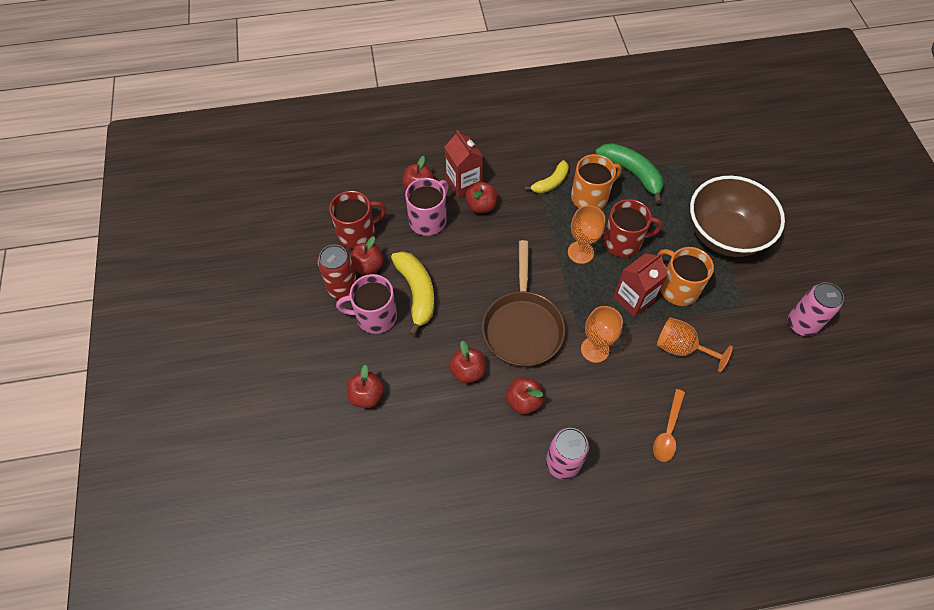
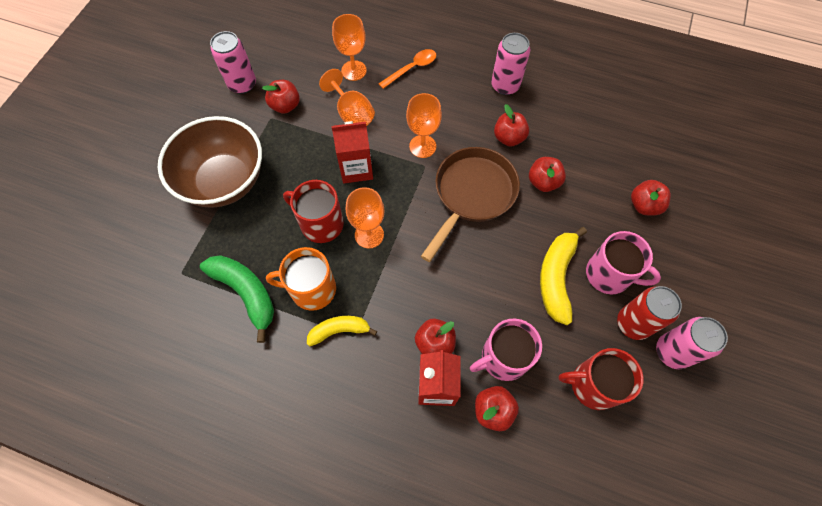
camera: 150 degrees left, 5 degrees up
red apple [350,236,384,275] -> red apple moved to [262,80,300,114]
green banana [596,143,663,204] -> green banana turned 150 degrees clockwise [200,255,274,343]
orange mug [658,247,714,306] -> none
none -> orange goblet [332,14,367,81]
none -> pink can [656,317,728,369]

